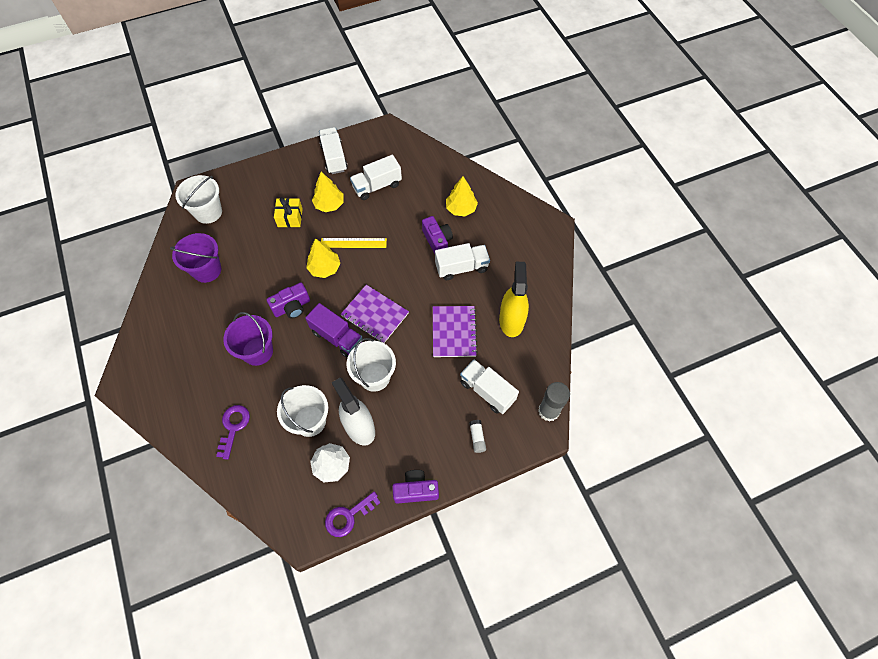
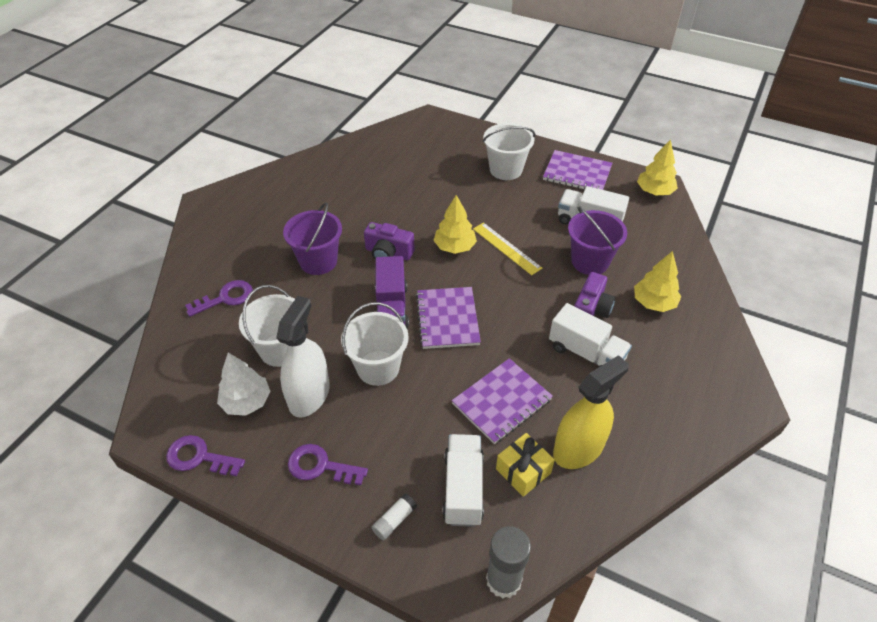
camera: 50 degrees right, 15 degrees down
purple bucket [170,233,221,283] -> purple bucket moved to [568,206,627,275]
white bucket [175,175,222,224] -> white bucket moved to [483,123,535,180]
yellow gift [274,197,303,227] -> yellow gift moved to [496,433,555,497]
yellow tree [312,172,344,212] -> yellow tree moved to [637,139,678,195]
white truck [319,127,348,174] -> purple notebook [543,150,612,190]
purple camera [392,470,439,504] -> none
none -> purple key [288,444,368,485]

